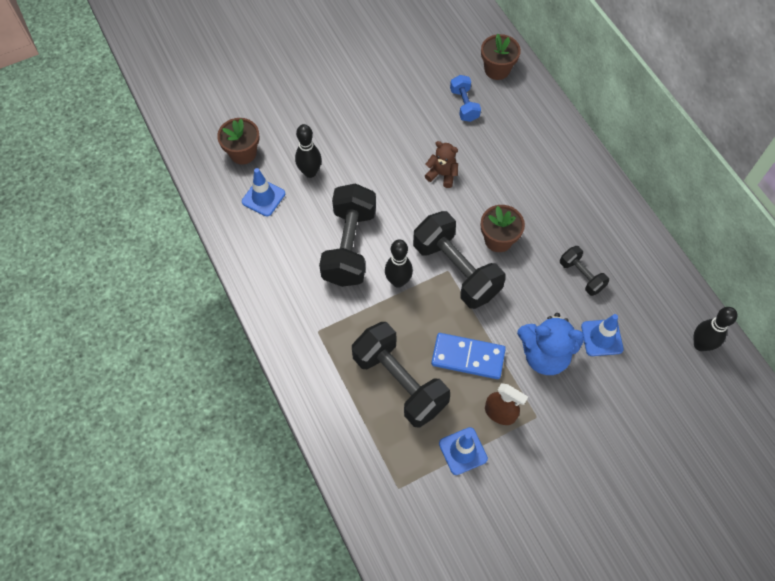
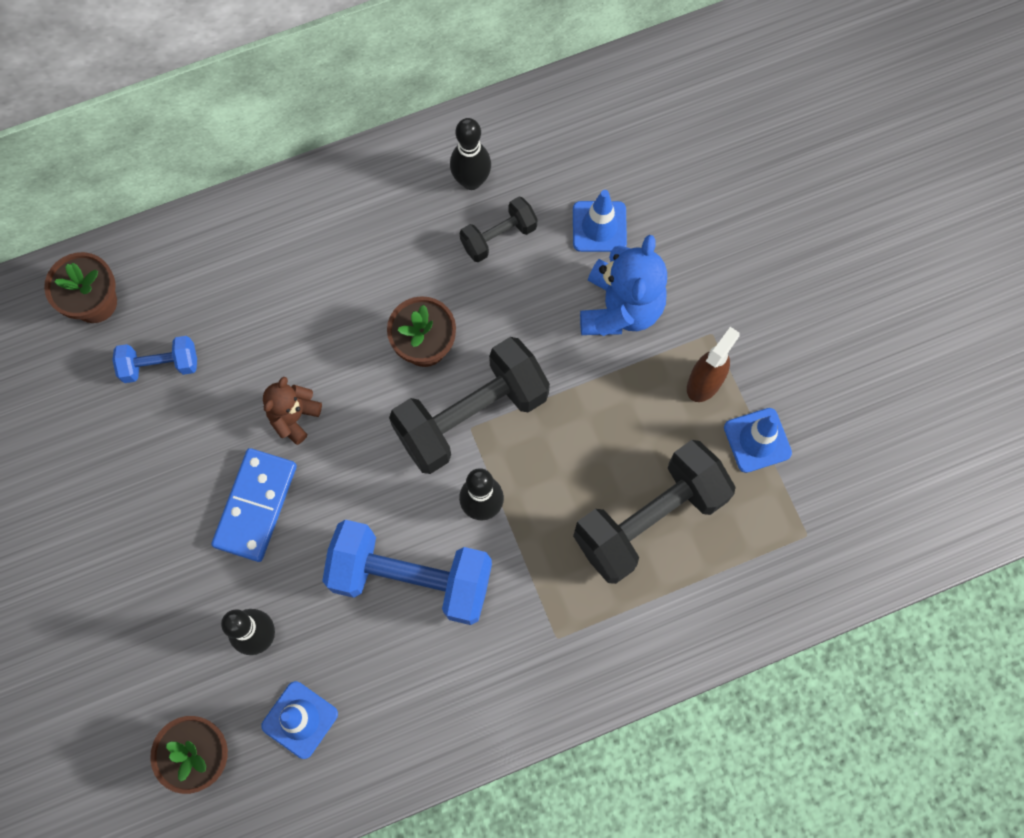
camera: 85 degrees left, 10 degrees up
black dumbbell [319,183,376,287] -> blue dumbbell [322,520,492,625]
blue domino [431,333,506,379] -> blue domino moved to [211,448,297,562]
black bowling pin [693,307,737,351] -> black bowling pin moved to [450,118,491,190]

